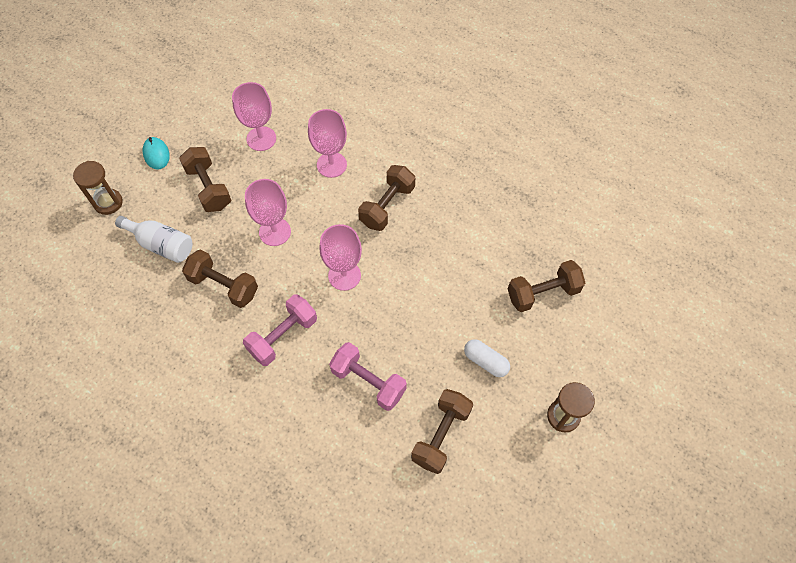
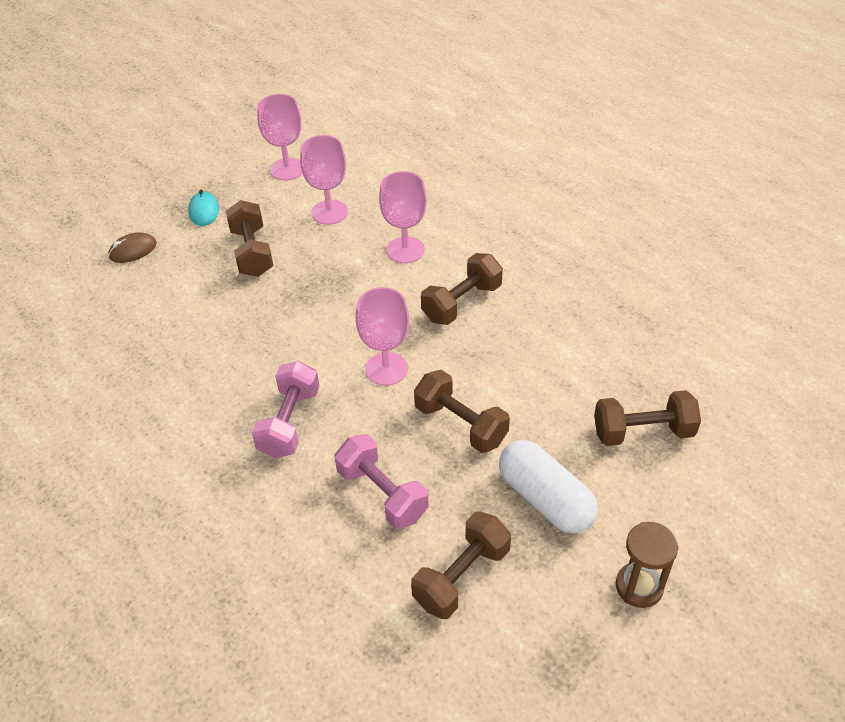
camera: 15 degrees right, 15 degrees down
brown hourglass [73,161,123,215] -> brown mouse [108,232,157,263]
white bottle [115,216,192,263] -> none
brown dumbbell [182,249,258,308] -> brown dumbbell moved to [414,370,510,453]
pink dumbbell [243,295,317,366] -> pink dumbbell turned 45 degrees counterclockwise [252,361,319,458]
pink goblet [245,179,291,246] -> pink goblet moved to [257,94,303,181]
white capsule [464,339,510,377] -> white capsule [499,440,598,533], size x1.68

